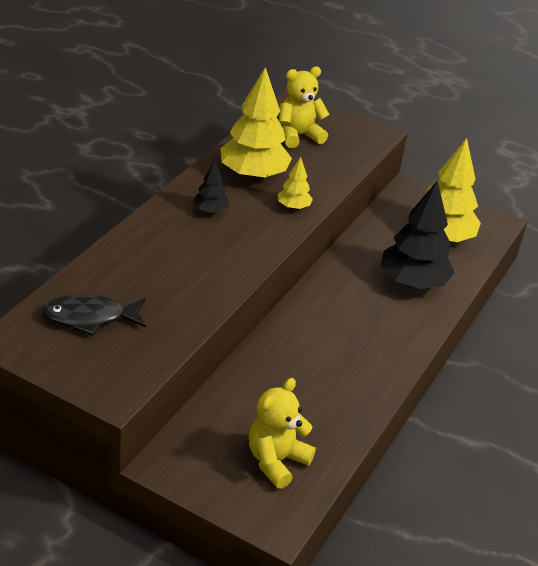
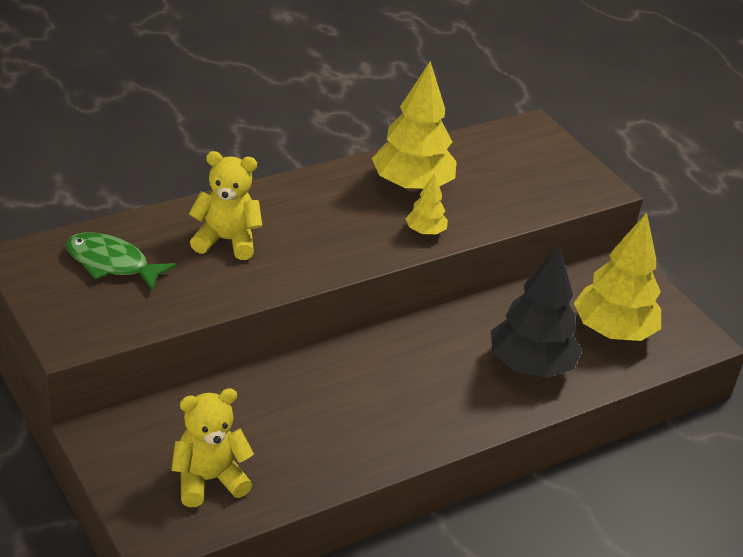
camera: 30 degrees right, 0 degrees up
black fish [42,294,146,335] -> green fish [66,232,176,291]
black tree [193,160,229,214] -> none
yellow teddy bear [279,67,330,148] -> yellow teddy bear moved to [189,151,263,260]

